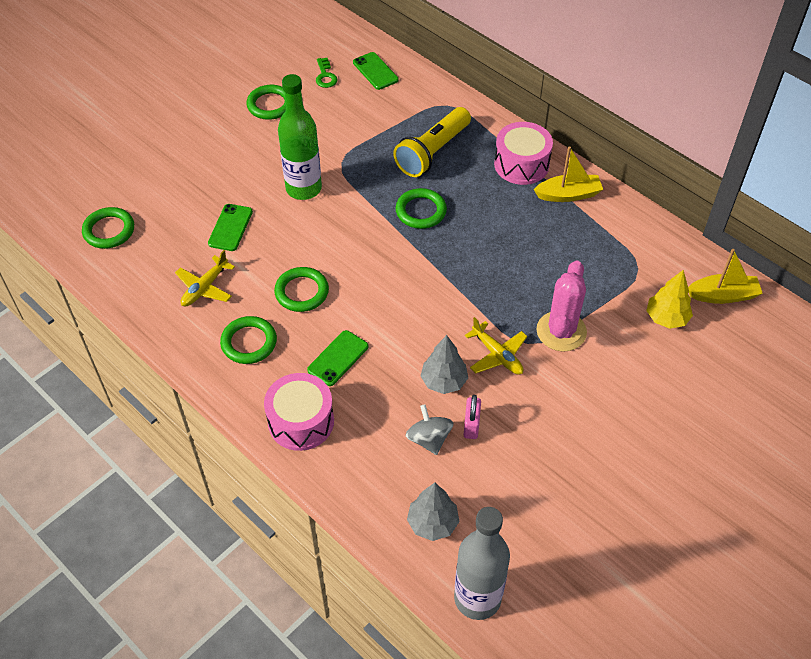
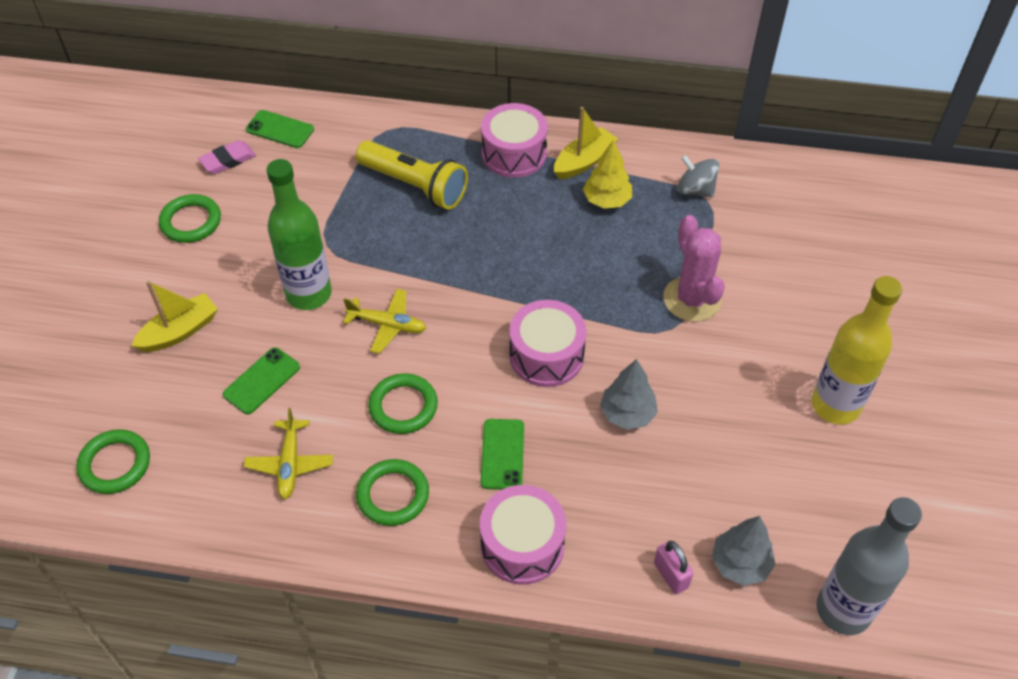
camera: 35 degrees left, 0 degrees up
green phone [208,204,253,251] -> green phone turned 60 degrees clockwise [223,347,300,414]
green key [316,58,338,88] -> pink eraser [198,140,256,174]
yellow flashlight [393,107,471,177] -> yellow flashlight turned 60 degrees counterclockwise [356,140,468,210]
green ring [396,188,447,229] -> none
grey spinning top [406,404,454,455] -> grey spinning top moved to [677,155,720,197]
pink padlock [464,395,481,439] -> pink padlock moved to [654,541,693,594]
yellow plane [465,317,527,375] -> yellow plane moved to [343,289,426,354]
yellow tree [646,270,693,329] -> yellow tree moved to [583,139,632,209]
yellow boat [688,249,763,304] -> yellow boat moved to [131,281,218,352]
none -> pink drum [509,300,587,387]
none -> yellow bottle [812,276,902,425]

